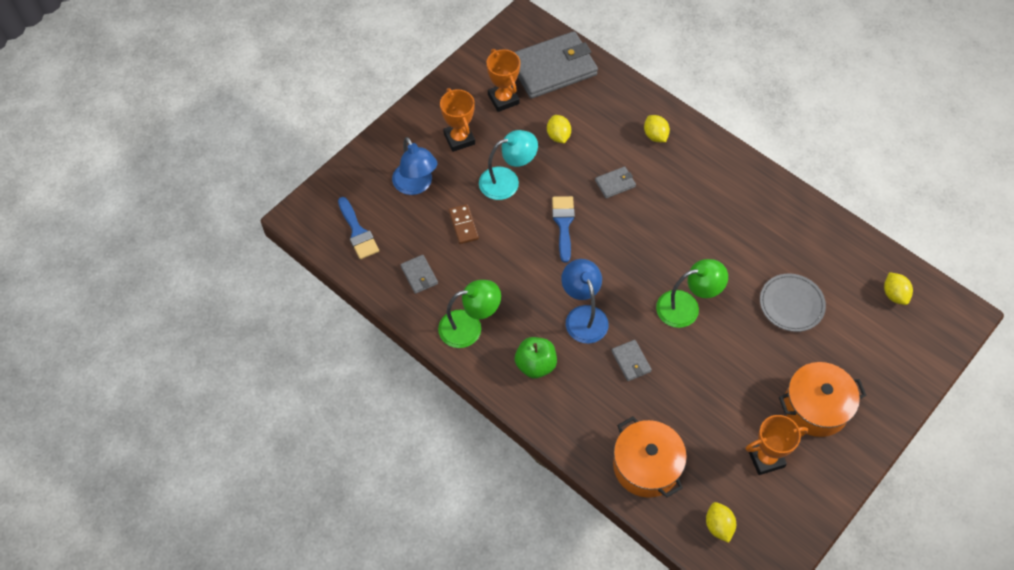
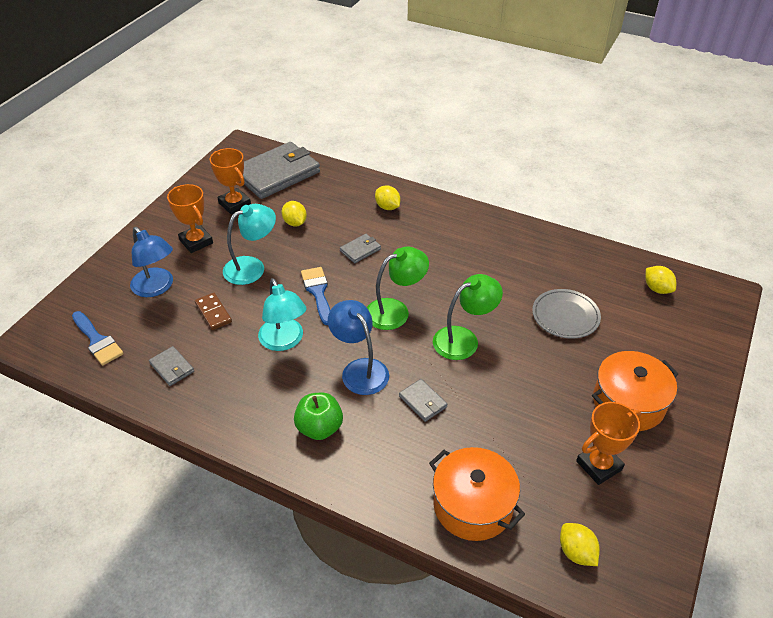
camera: 15 degrees left, 15 degrees down
green lamp [438,280,501,348] -> green lamp moved to [367,247,429,330]
none -> turquoise lamp [258,278,307,351]

